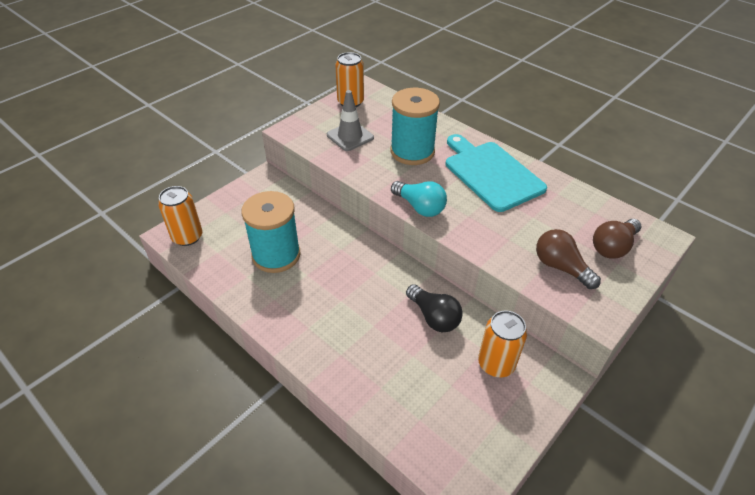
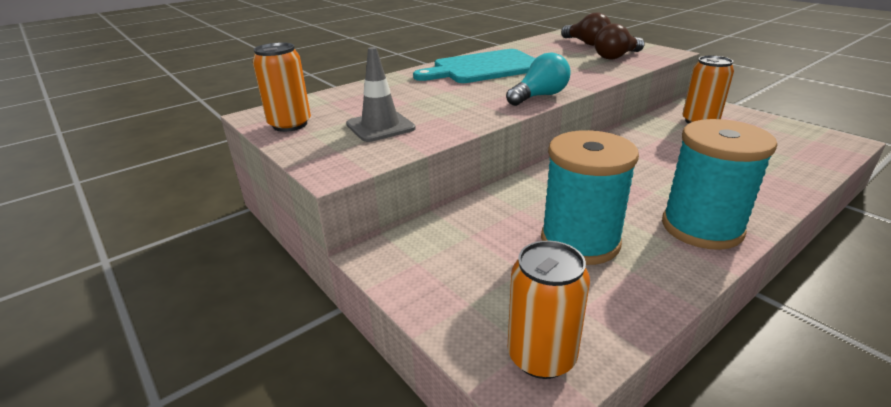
camera: 80 degrees left, 15 degrees down
turquoise spool [390,88,440,165] -> turquoise spool moved to [662,119,777,250]
black light bulb [406,284,463,332] -> none

